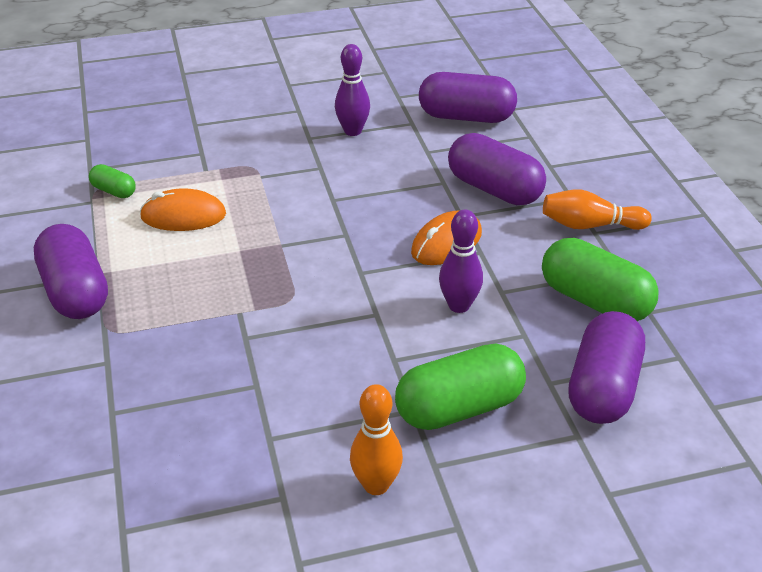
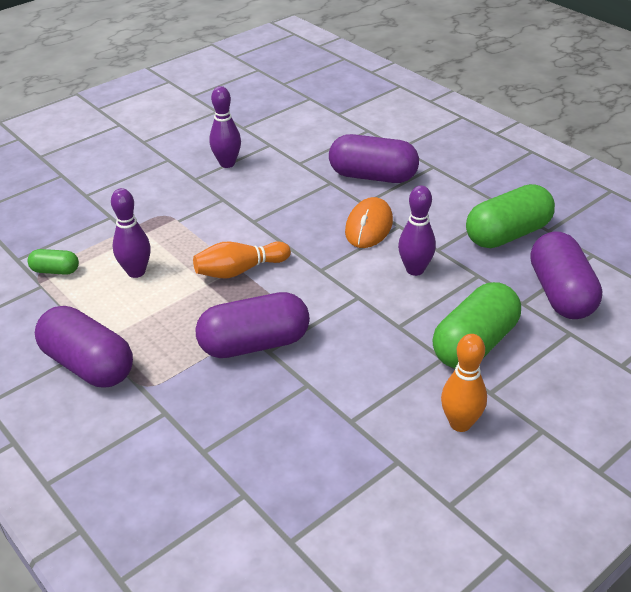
camera: 25 degrees left, 0 degrees up
orange mouse [140,188,226,231] -> purple bowling pin [111,188,151,278]
purple capsule [419,72,517,123] -> purple capsule moved to [195,292,310,358]
green capsule [542,238,659,321] -> green capsule turned 45 degrees counterclockwise [466,184,555,248]
orange bowling pin [543,189,652,230] -> orange bowling pin moved to [193,241,291,278]

